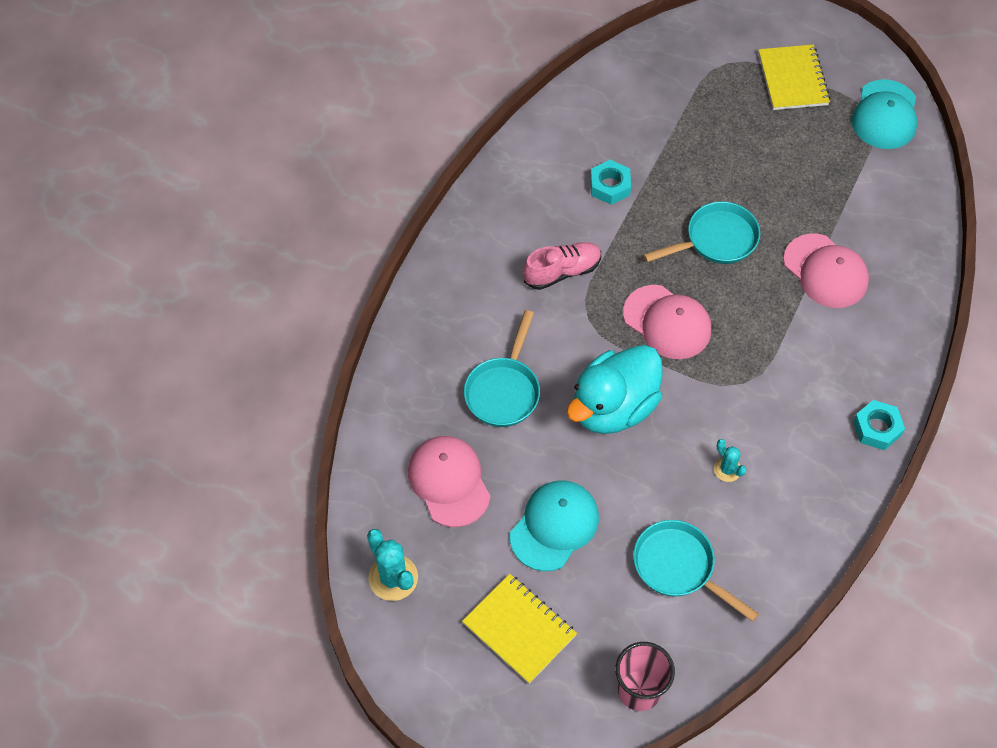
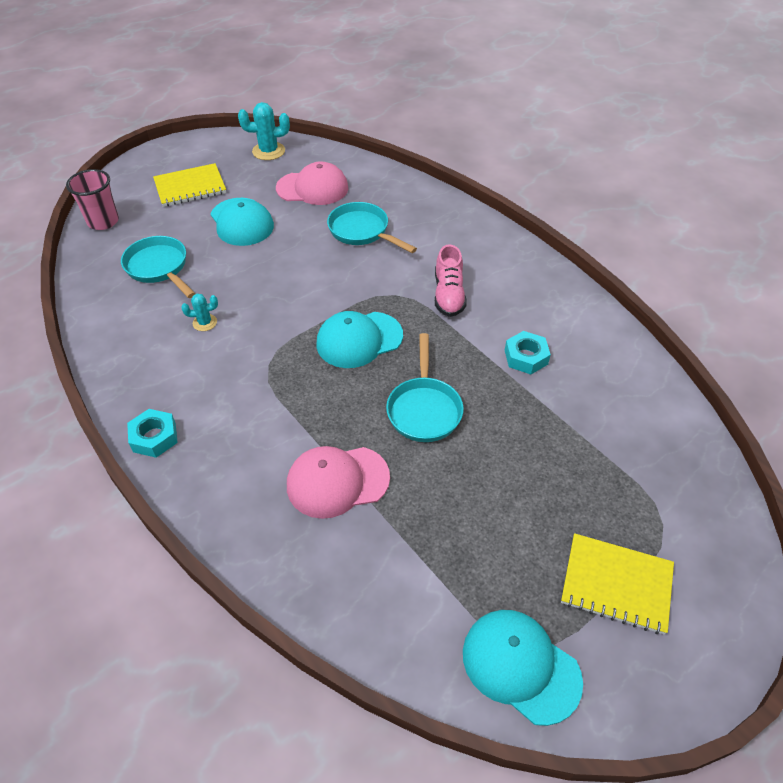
camera: 115 degrees right, 10 degrees down
turquoise duck [566,345,663,434] -> none
pink cap [623,285,711,359] -> turquoise cap [316,311,403,368]
turquoise pan [633,520,759,622] -> turquoise pan turned 105 degrees counterclockwise [121,236,196,298]

